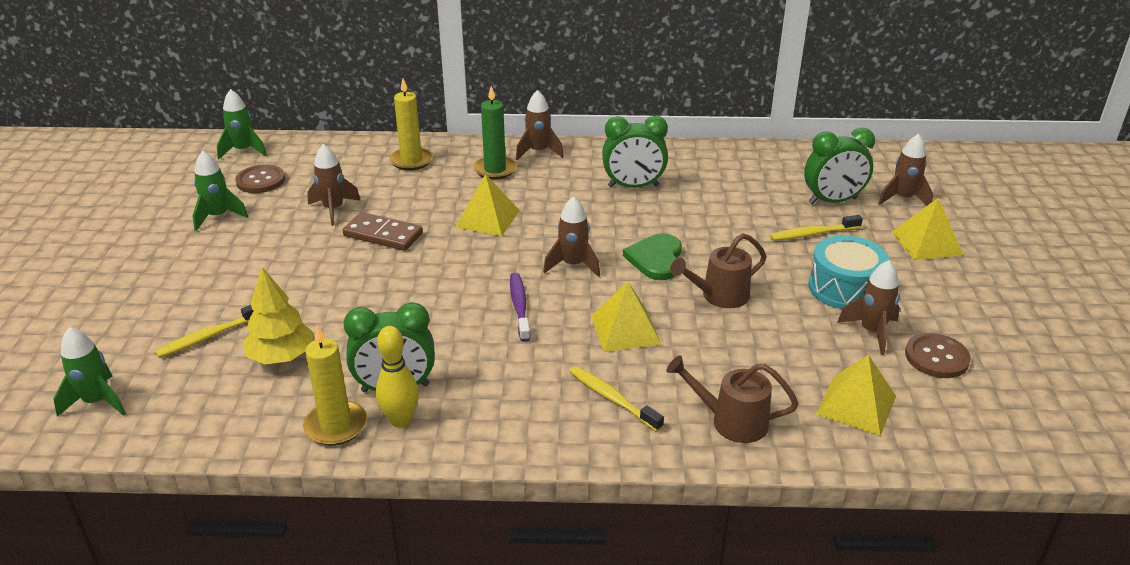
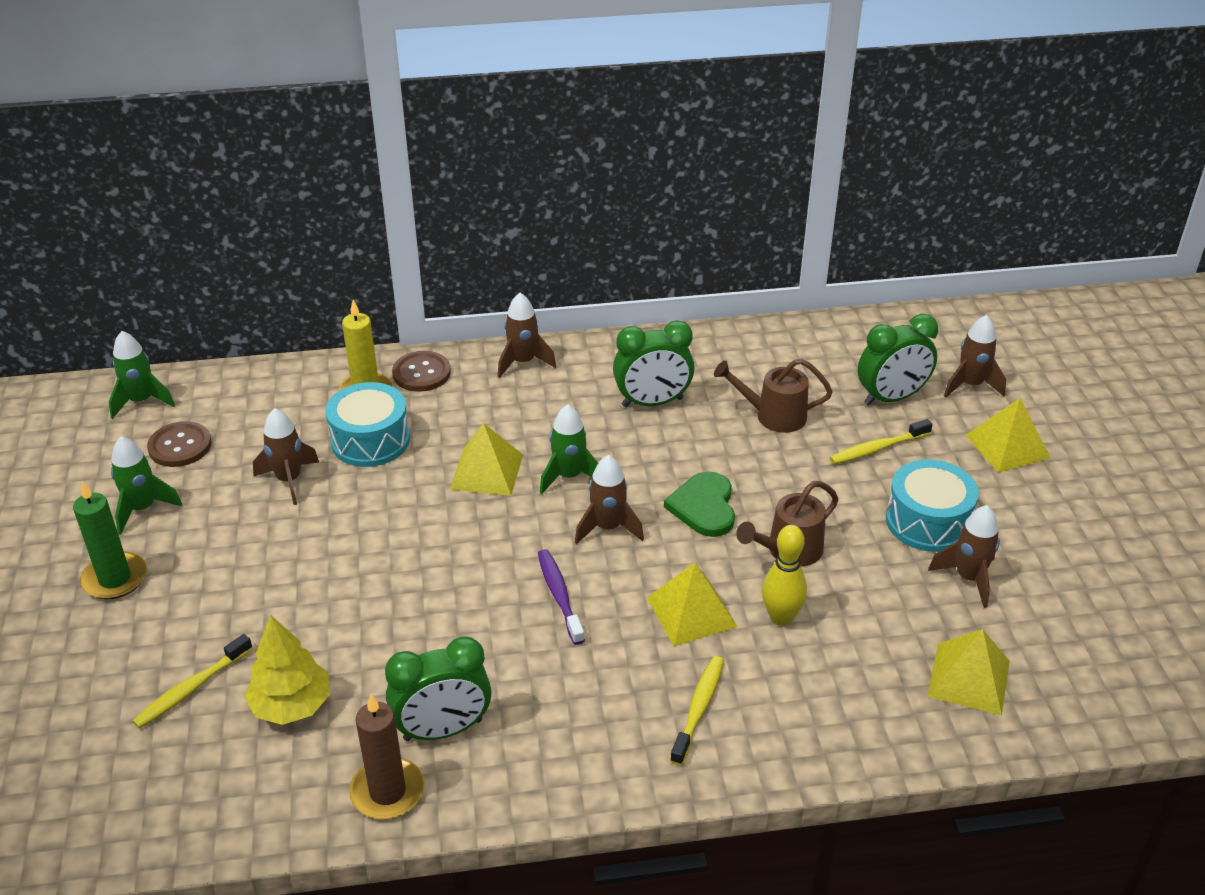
camera: 10 degrees left, 5 degrees up
green rocket [53,327,126,417] -> green rocket moved to [540,405,598,494]
yellow candle [303,325,367,446] -> brown candle [349,694,425,819]
brown domino [342,212,423,251] -> none
yellow bowling pin [376,326,419,428] -> yellow bowling pin moved to [762,525,807,626]
green candle [473,86,517,180] -> green candle moved to [73,481,147,599]
yellow toothbrush [570,366,664,432] -> yellow toothbrush turned 75 degrees clockwise [670,656,724,766]
brown watering can [666,355,798,443] -> brown watering can moved to [714,359,833,433]
brown button [905,333,971,378] -> brown button moved to [392,351,451,392]
none -> turquoise drum [326,382,410,467]

